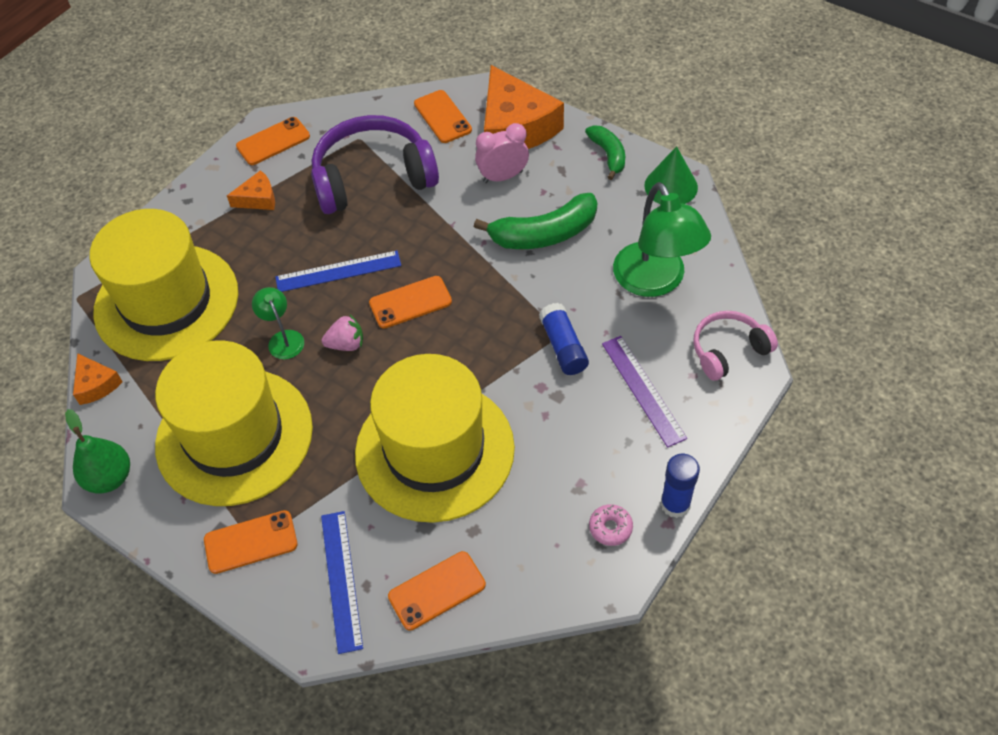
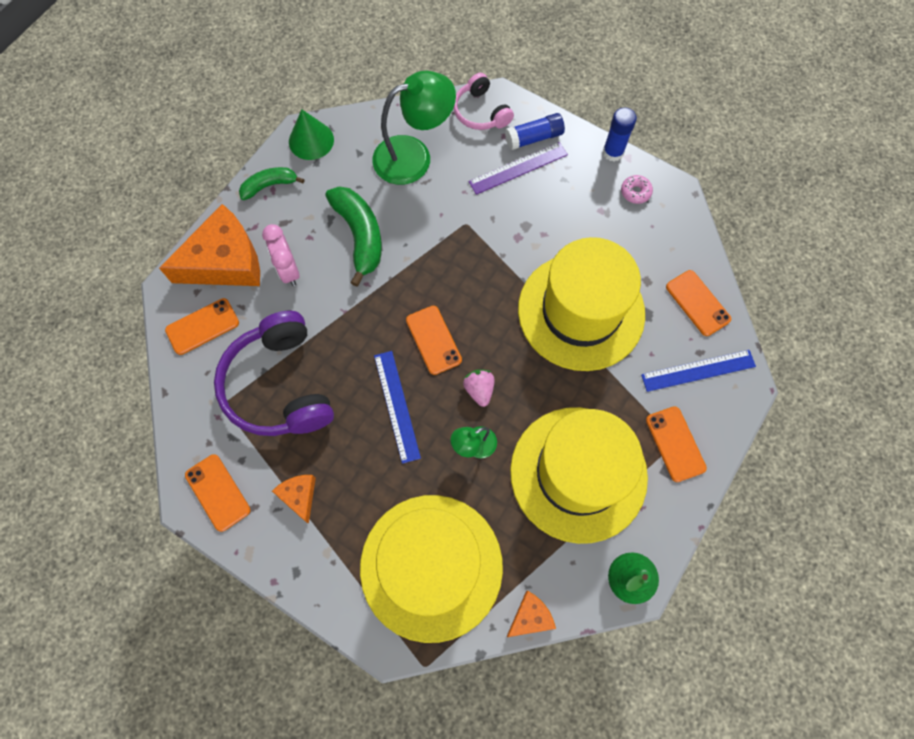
camera: 95 degrees left, 15 degrees up
blue glue stick [539,303,589,375] -> blue glue stick moved to [505,113,565,150]

